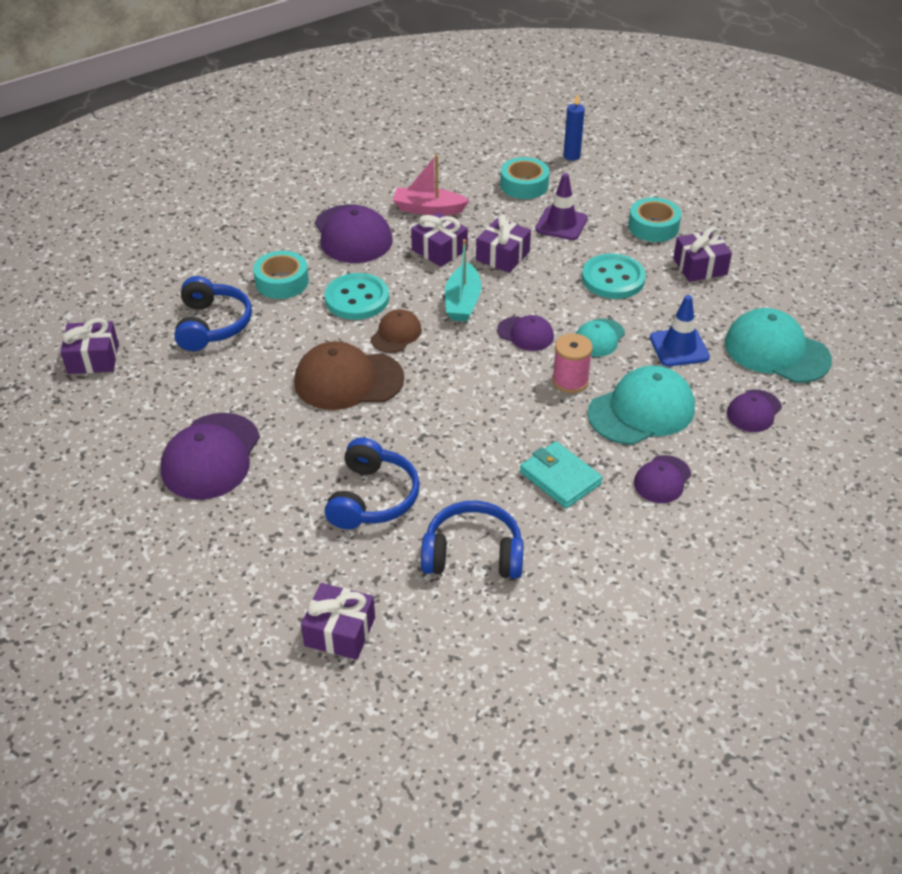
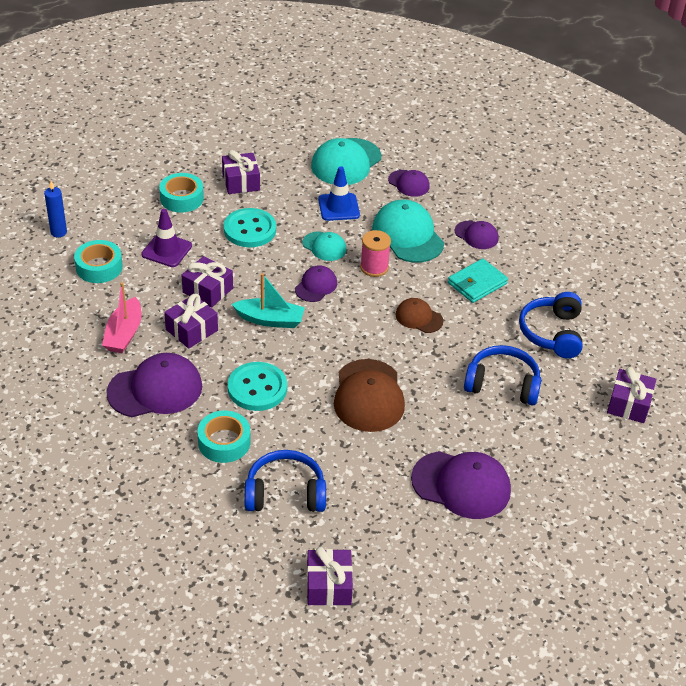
camera: 90 degrees left, 0 degrees up
brown cap [371,309,422,353] -> brown cap moved to [395,298,443,333]

